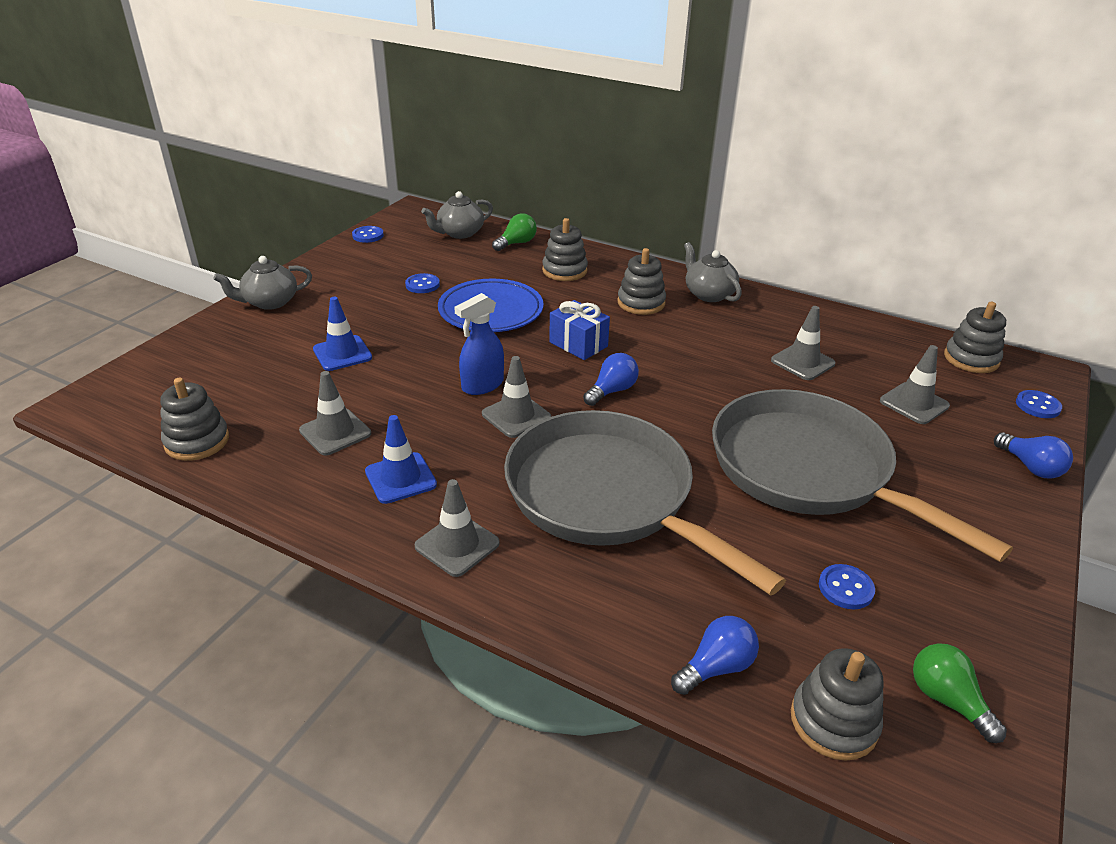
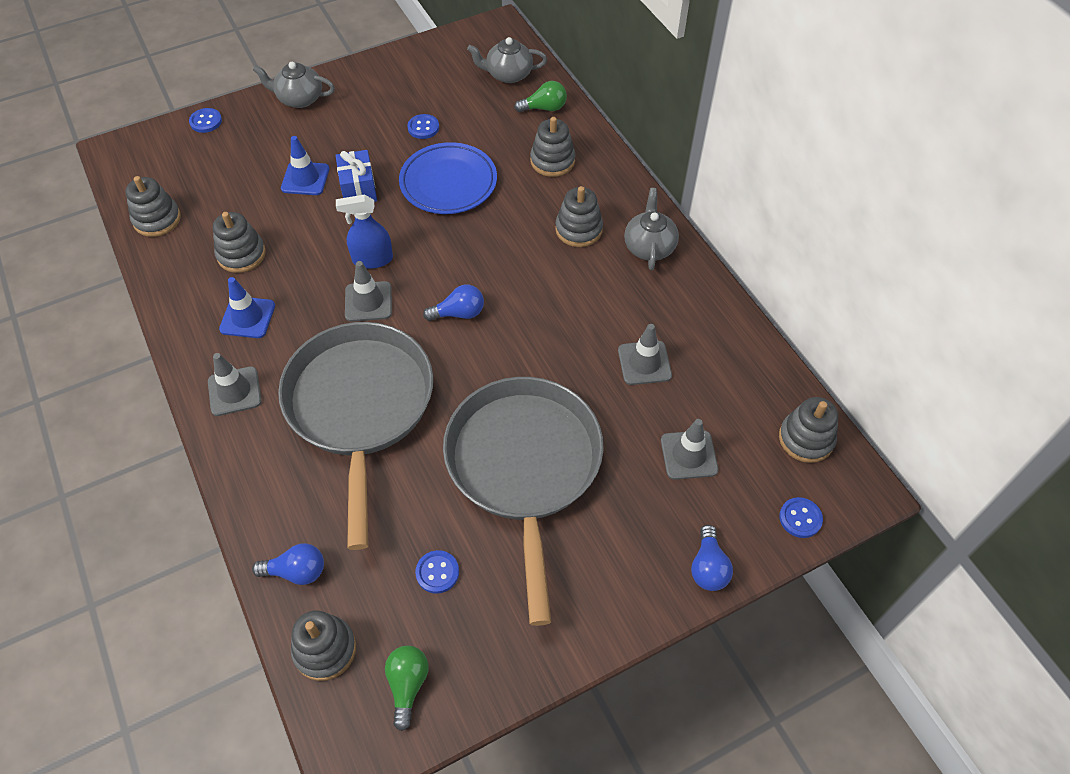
camera: 35 degrees right, 20 degrees up
grey traffic cone [299,371,371,455] -> grey stacking toy [213,212,266,273]
blue button [352,226,384,243] -> blue button moved to [189,108,222,133]
blue gift [549,300,610,360] -> blue gift moved to [336,150,377,202]

